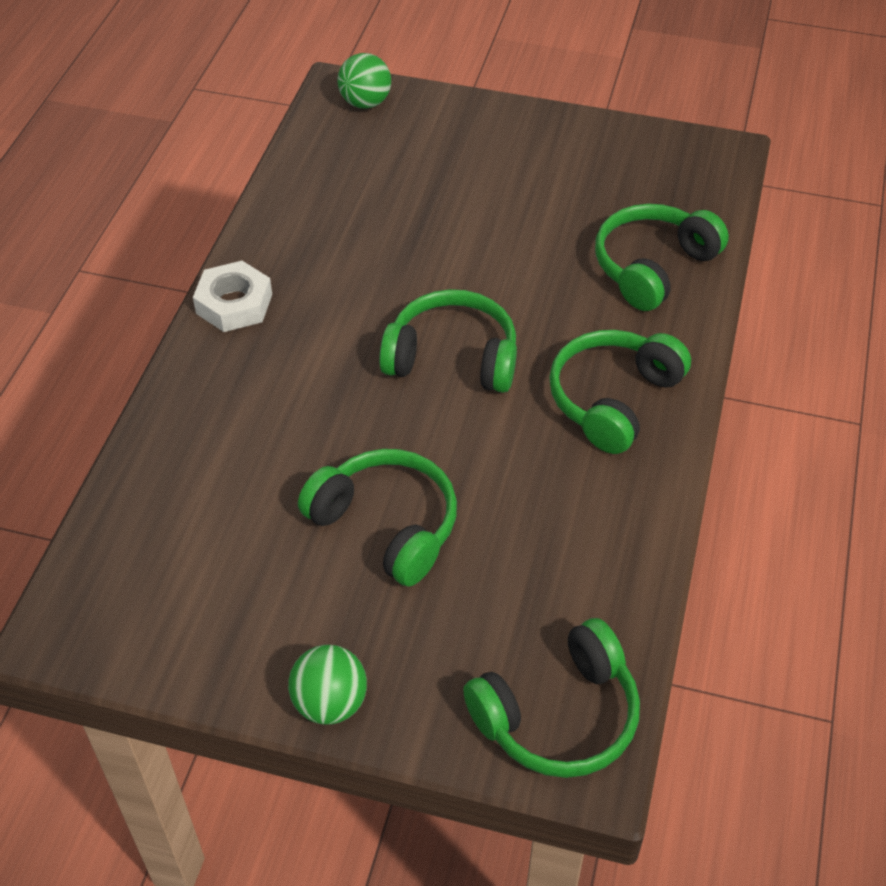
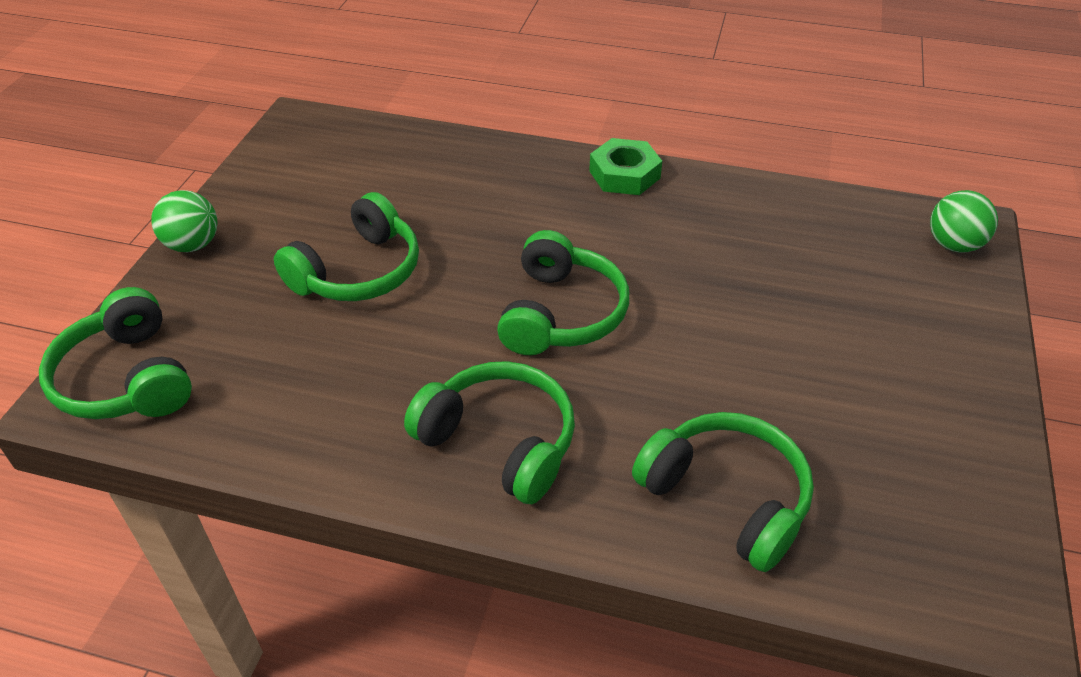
camera: 90 degrees right, 5 degrees down
white nut [193,261,272,332] -> green nut [589,138,662,195]

